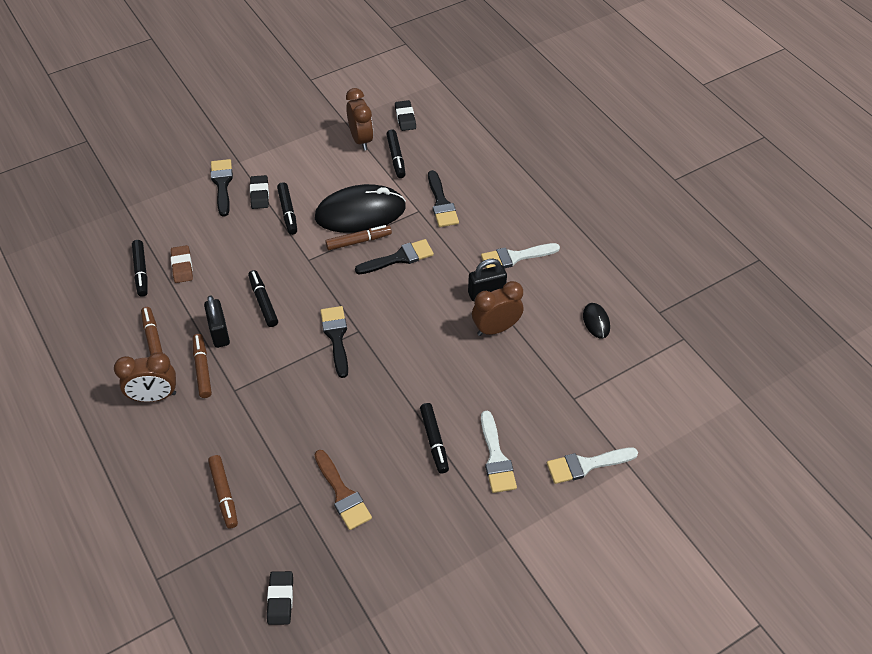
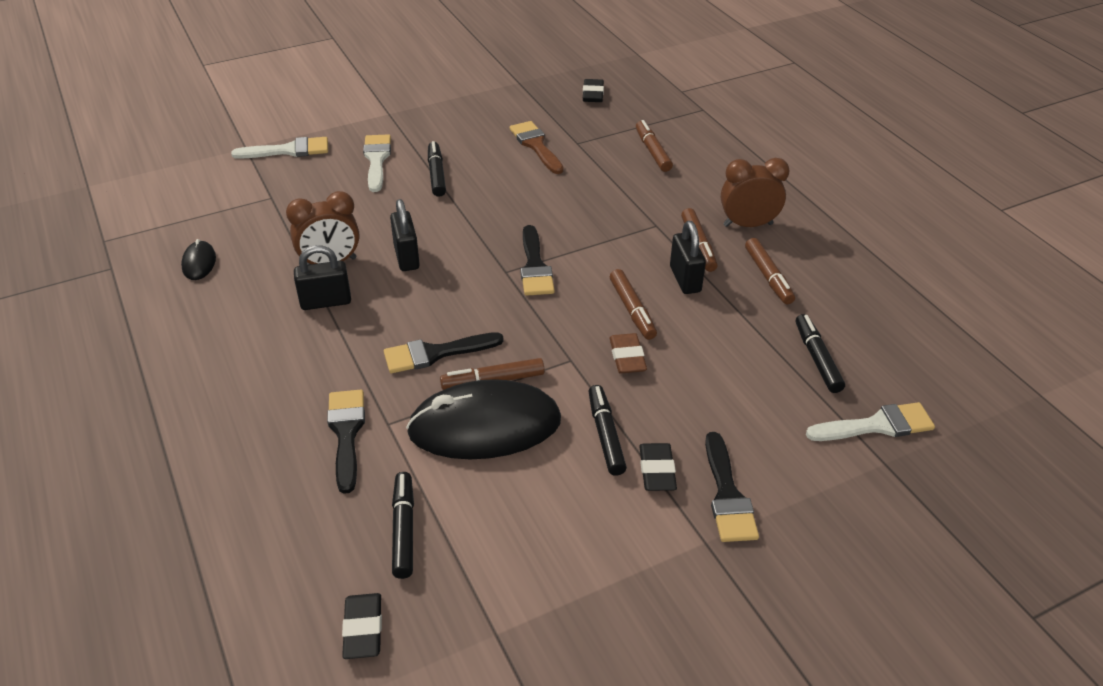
camera: 175 degrees left, 10 degrees down
brown eraser [171,245,193,283] -> brown eraser moved to [609,333,647,374]
black marker [248,270,278,327] -> brown marker [610,269,657,340]
brown clock [346,88,373,151] -> none
white brush [481,243,560,268] -> white brush moved to [806,402,935,441]
none -> black padlock [390,199,420,271]

